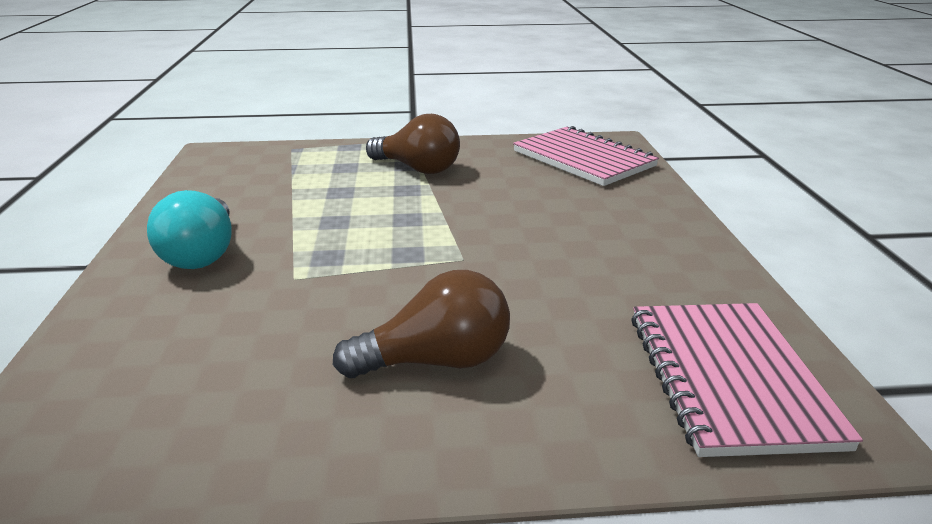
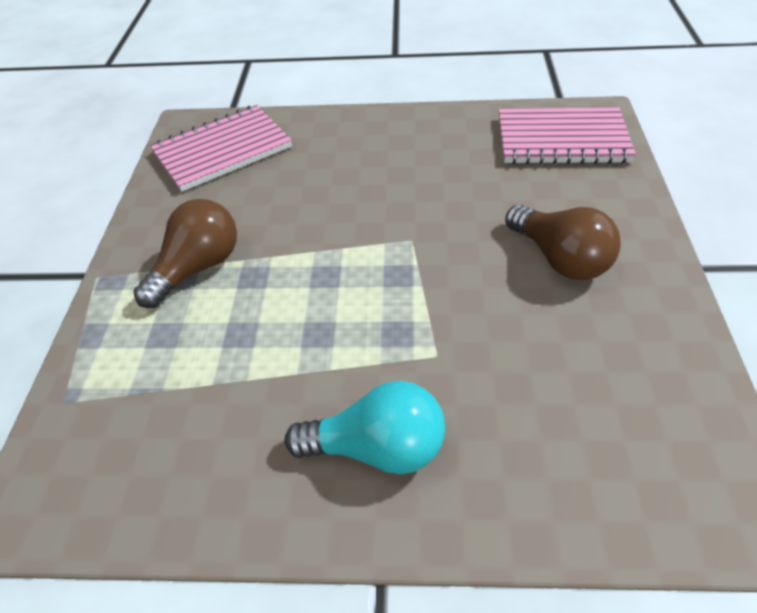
camera: 80 degrees left, 20 degrees up
brown light bulb [333,270,510,378] -> brown light bulb turned 150 degrees clockwise [505,204,621,280]

